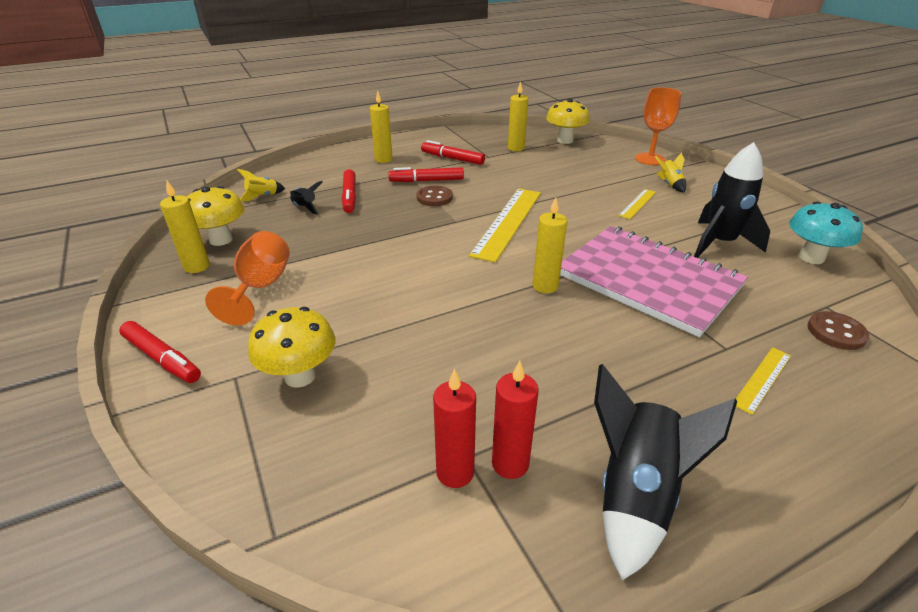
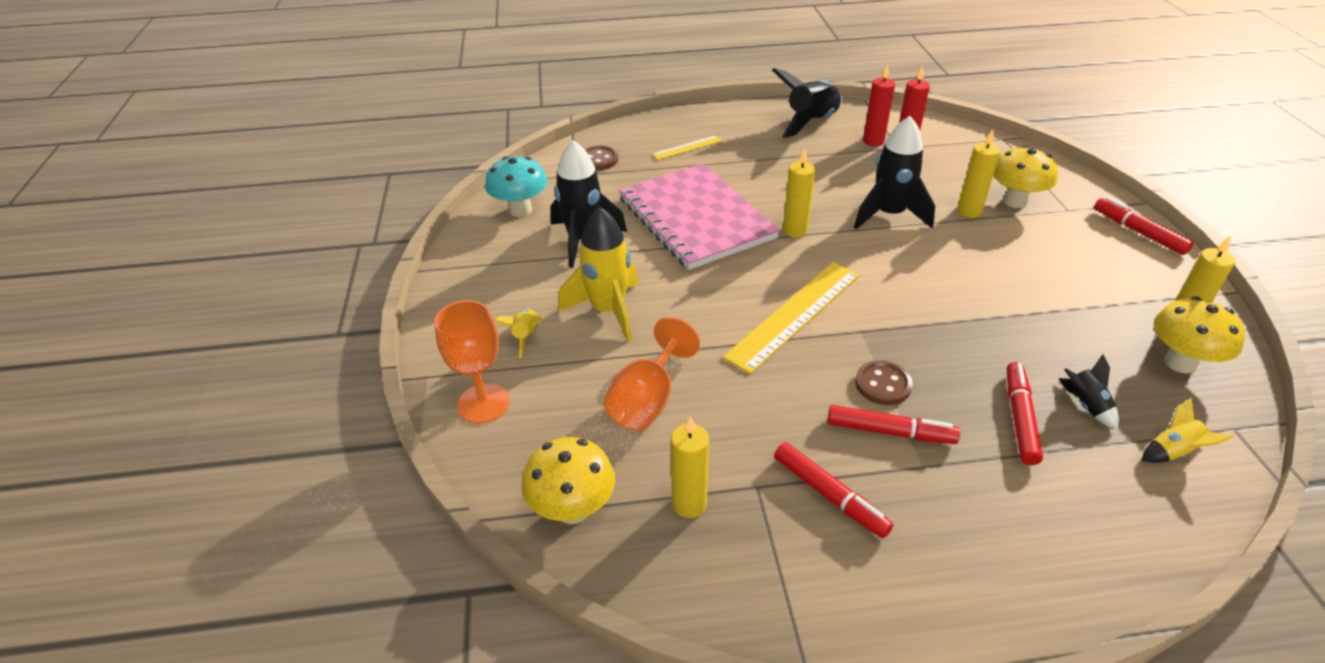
camera: 160 degrees left, 5 degrees up
orange goblet [205,231,290,326] -> orange goblet moved to [604,317,700,431]
yellow candle [370,91,392,163] -> yellow candle moved to [957,129,1000,218]
yellow ruler [618,189,656,219] -> yellow rocket [558,207,638,342]
none -> black rocket [854,116,935,229]

